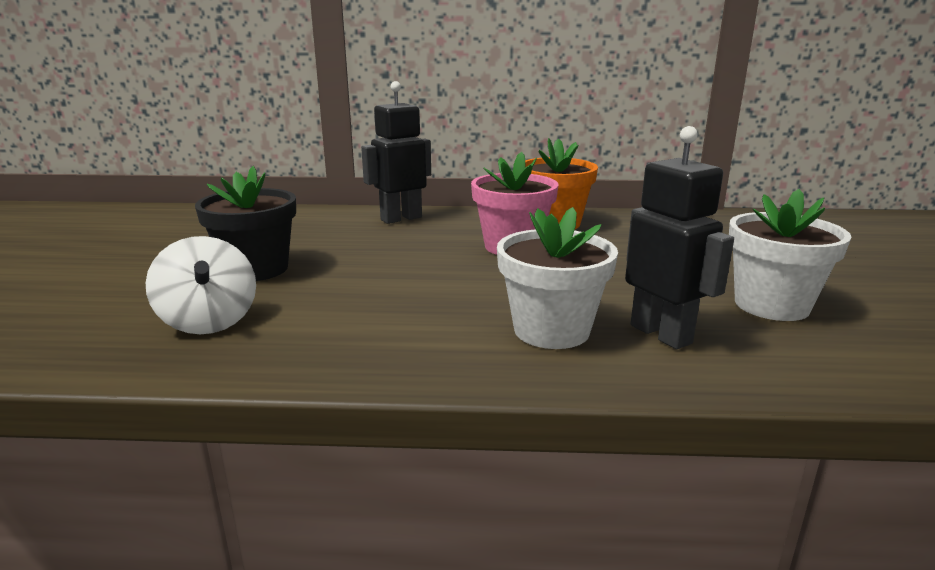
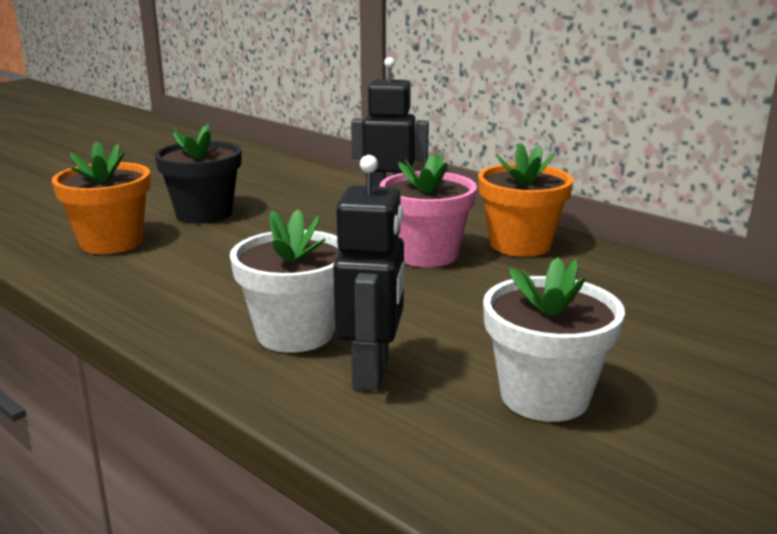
camera: 40 degrees right, 0 degrees up
white spinning top [146,236,256,334] -> orange flower pot [52,141,150,254]

